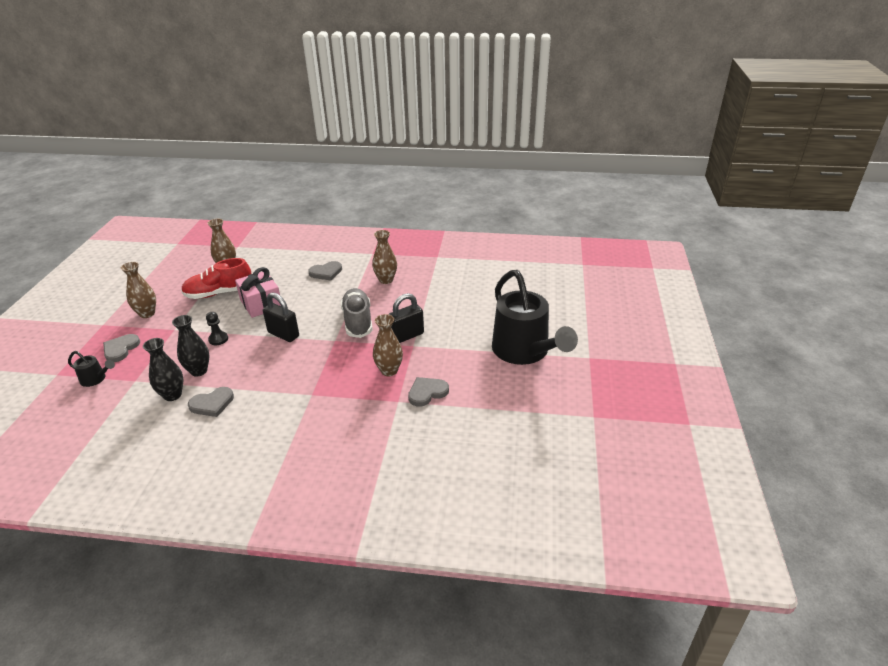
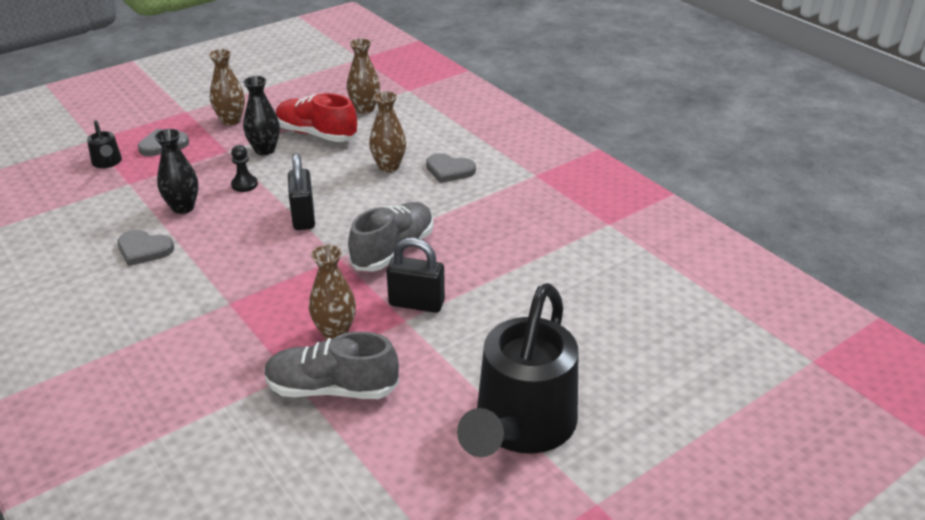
camera: 45 degrees right, 0 degrees up
black vase [143,338,184,401] -> black vase moved to [243,76,280,155]
pink gift [235,267,281,318] -> none
brown vase [372,230,397,284] -> brown vase moved to [369,91,406,172]
grey heart [408,377,449,407] -> grey shoe [264,331,399,399]

